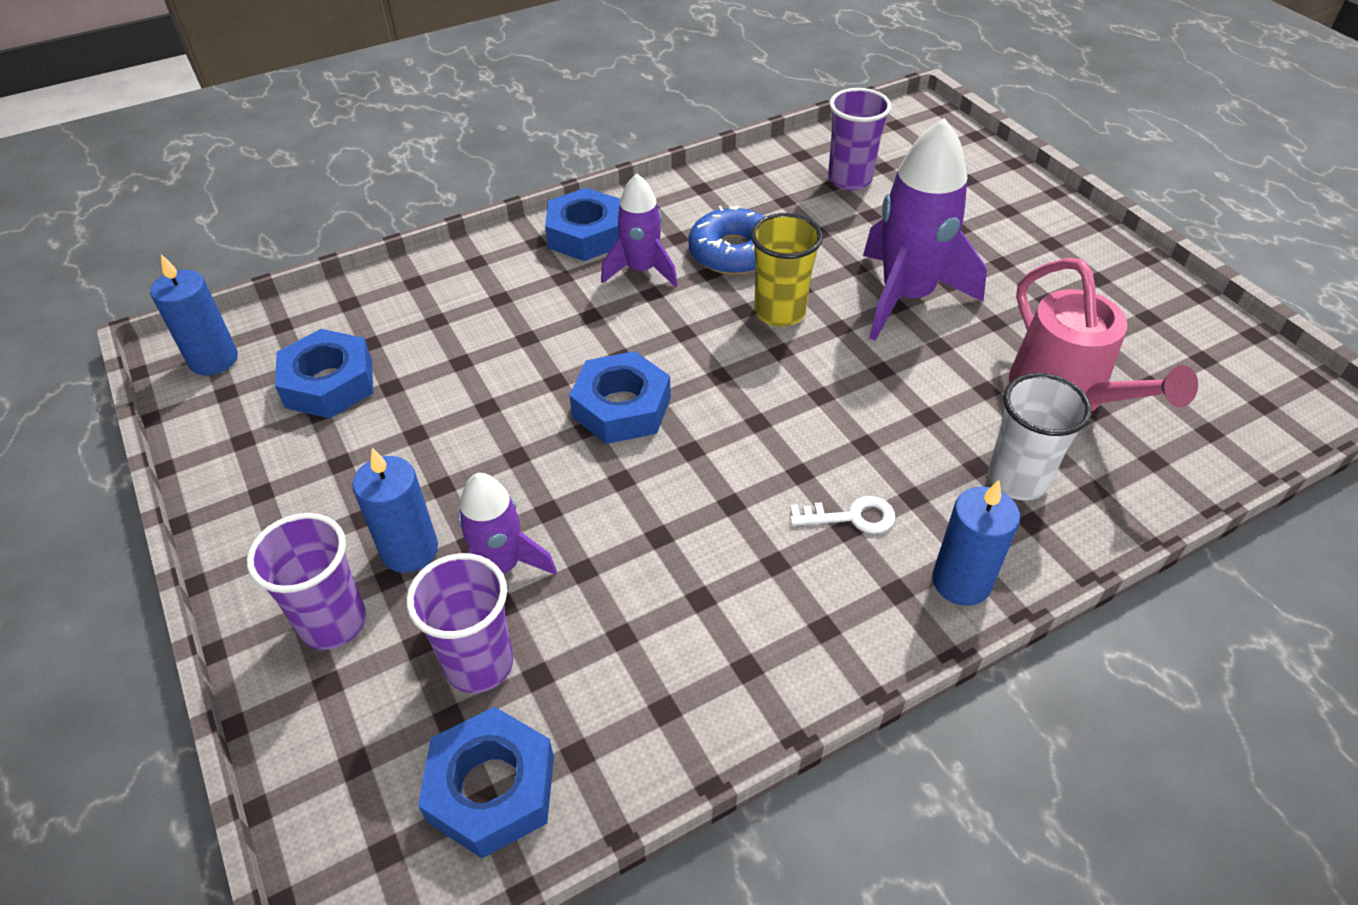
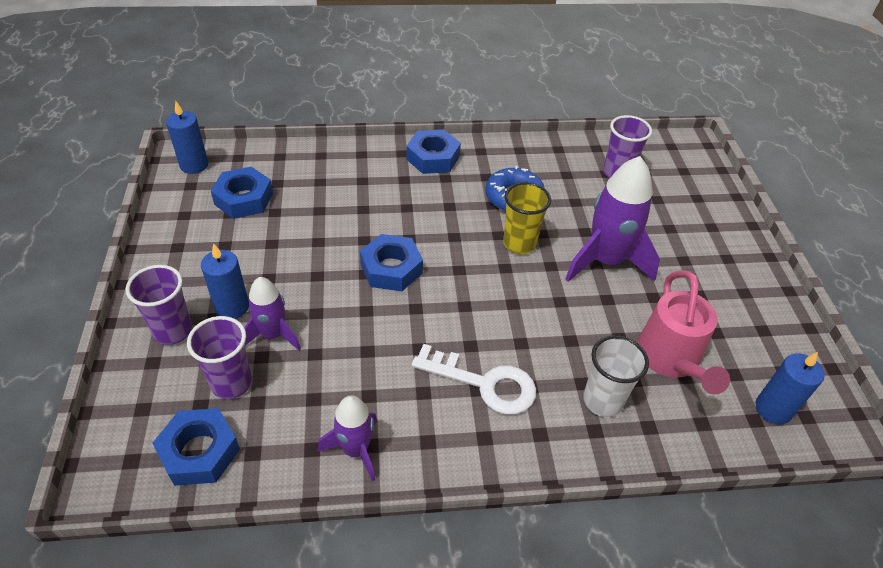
camera: 20 degrees right, 0 degrees up
purple rocket [601,173,678,287] -> purple rocket moved to [318,395,377,482]
white key [790,496,895,534] -> white key [412,344,536,415], size x1.88
blue candle [932,480,1020,606] -> blue candle moved to [755,352,824,425]

